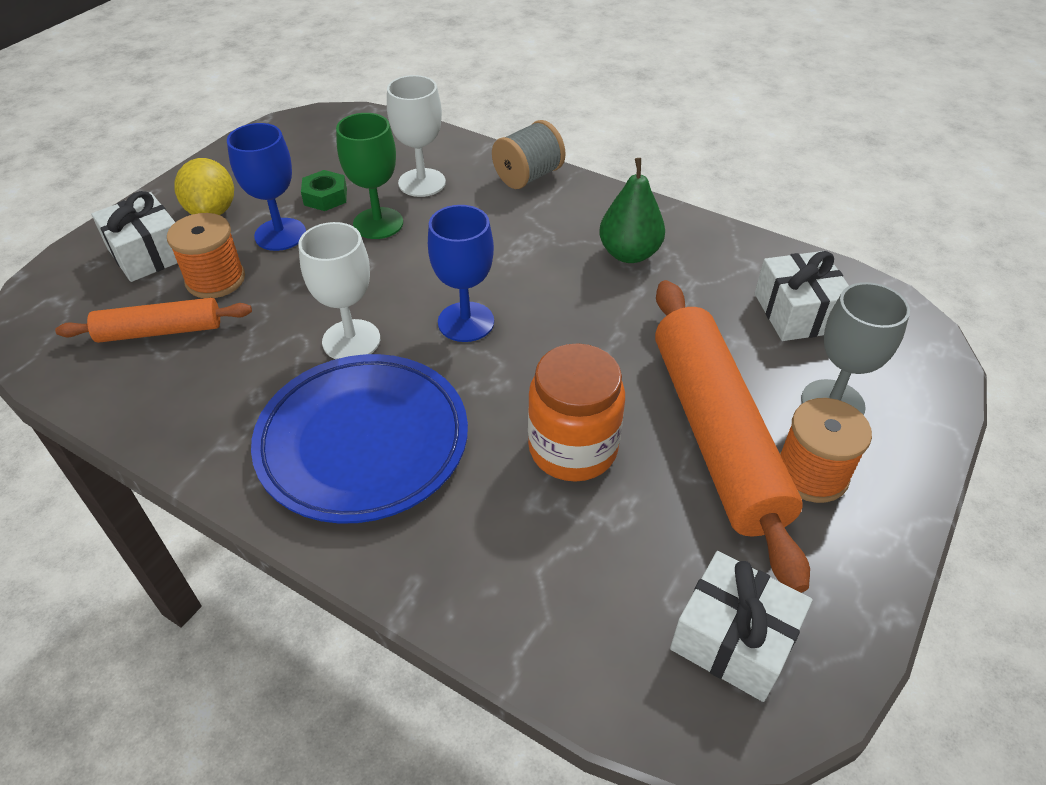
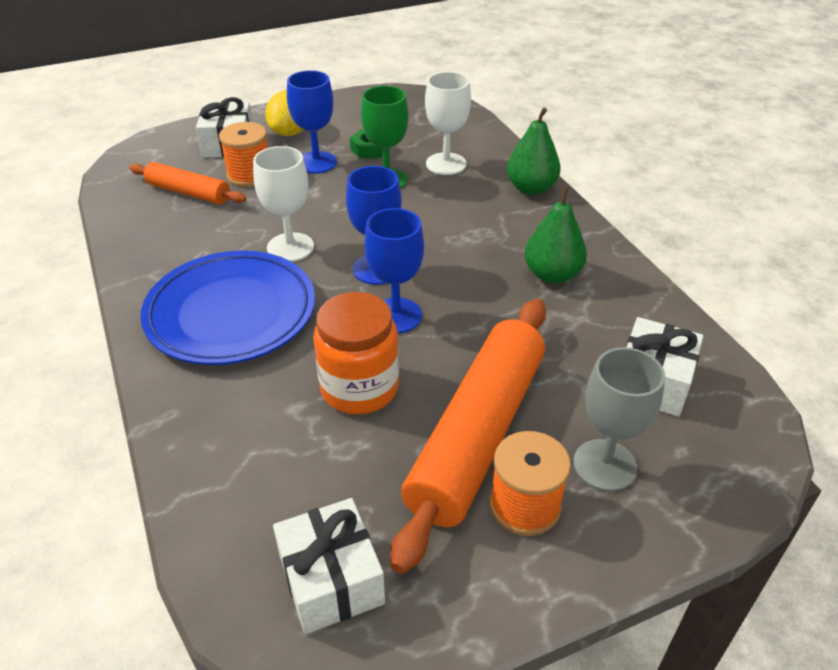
camera: 35 degrees right, 5 degrees down
grey spool [492,120,566,189] -> green pear [507,108,561,195]
none -> blue goblet [364,208,424,333]

